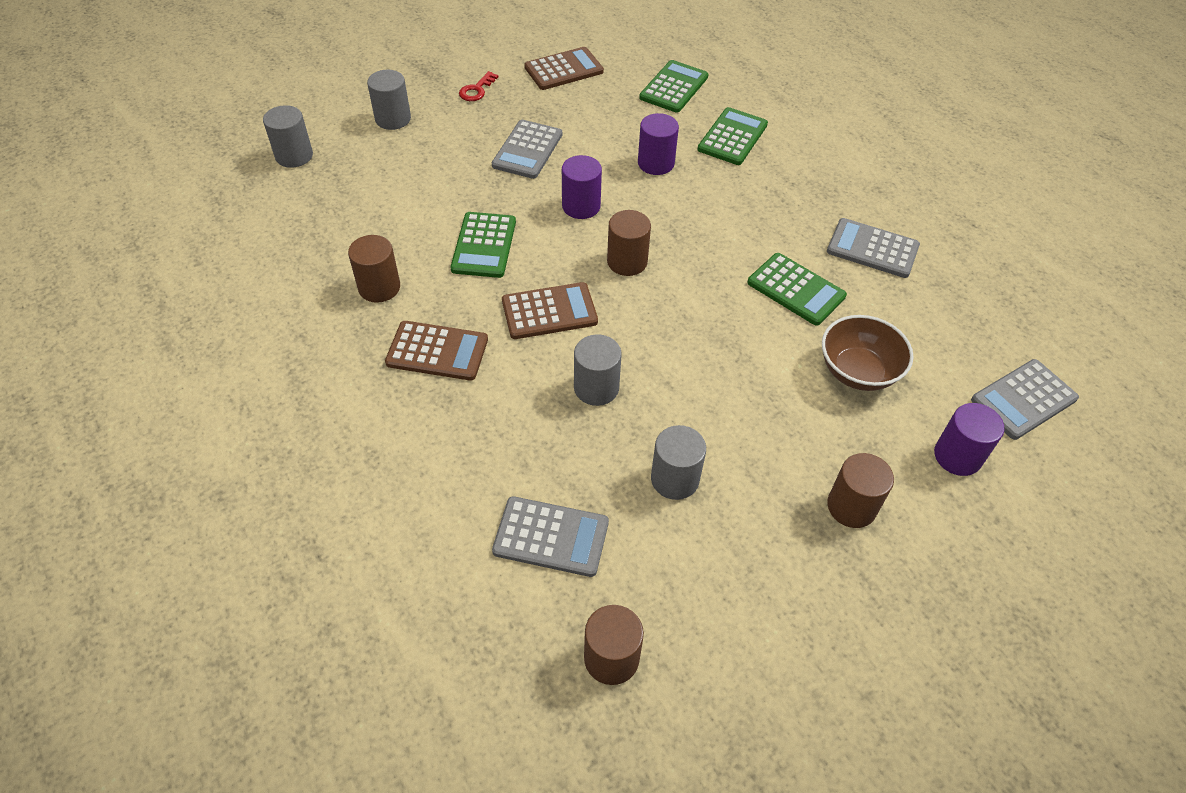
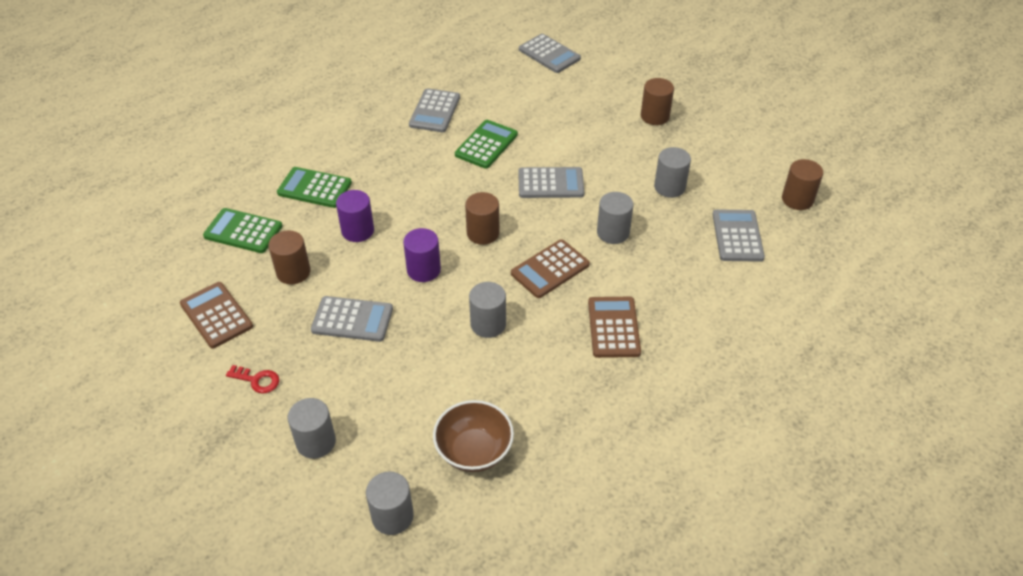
camera: 100 degrees left, 5 degrees down
brown cylinder [348,235,400,303] -> brown cylinder moved to [268,230,311,285]
green calculator [450,212,516,278] -> grey cylinder [469,282,506,338]
brown calculator [502,282,598,339] -> brown calculator turned 105 degrees counterclockwise [511,239,590,298]
brown bowl [822,315,914,391] -> brown bowl moved to [433,400,514,472]
purple cylinder [934,403,1004,476] -> none
none -> grey calculator [518,167,584,198]

